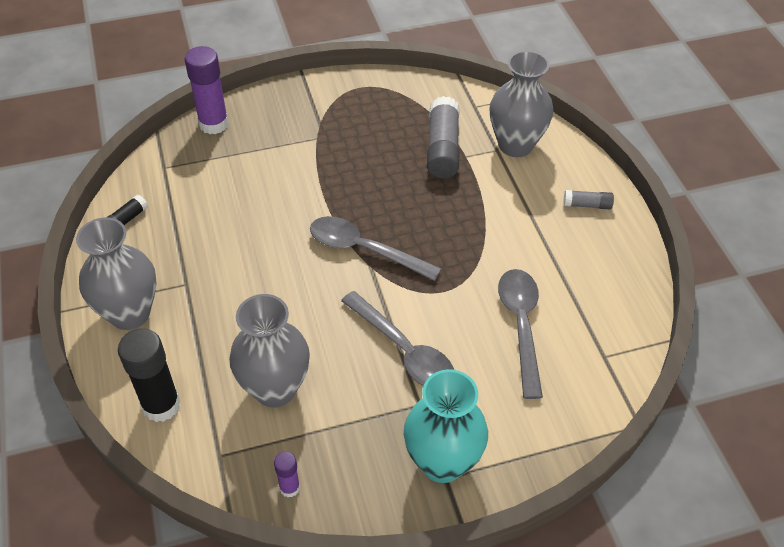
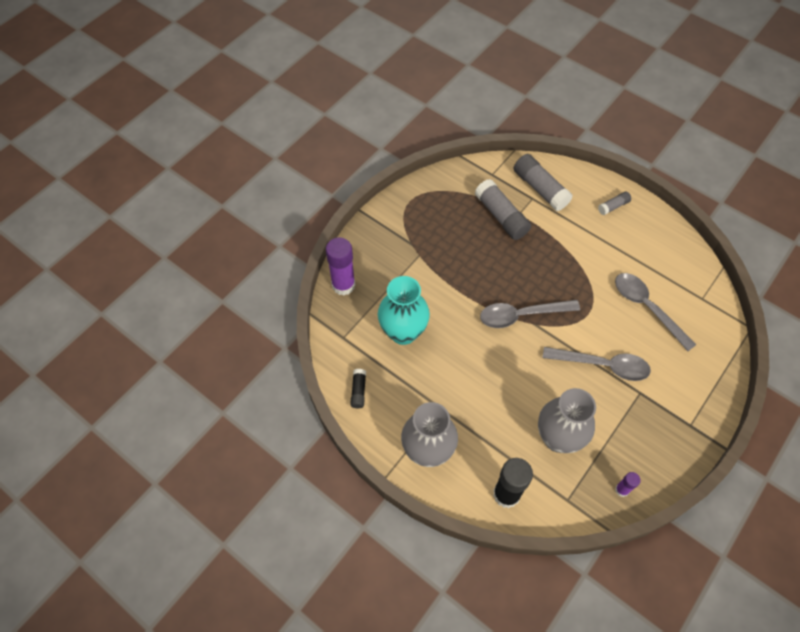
camera: 35 degrees left, 10 degrees up
turquoise vase [404,369,488,483] -> turquoise vase moved to [378,276,430,345]
grey vase [490,51,553,157] -> grey glue stick [513,154,573,211]

